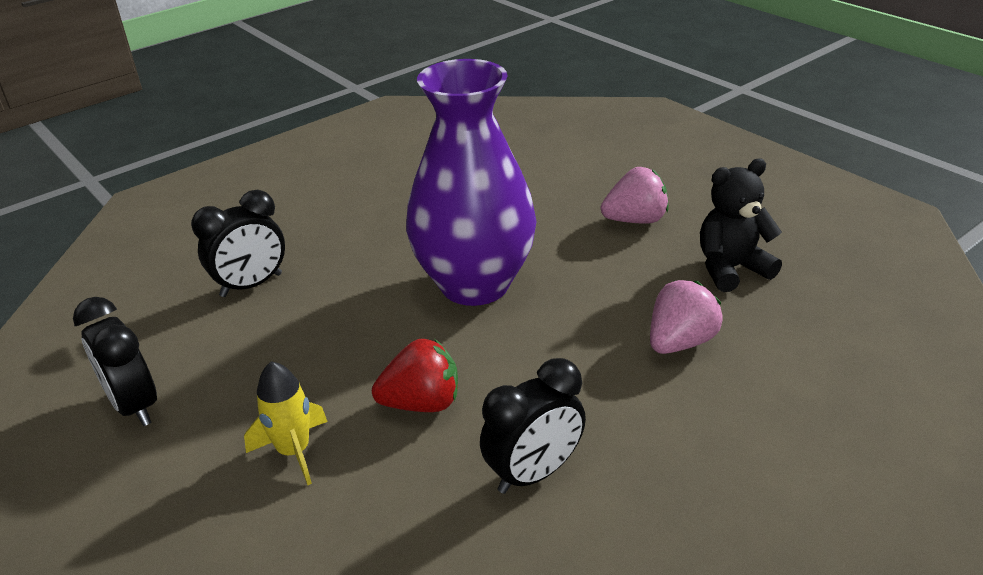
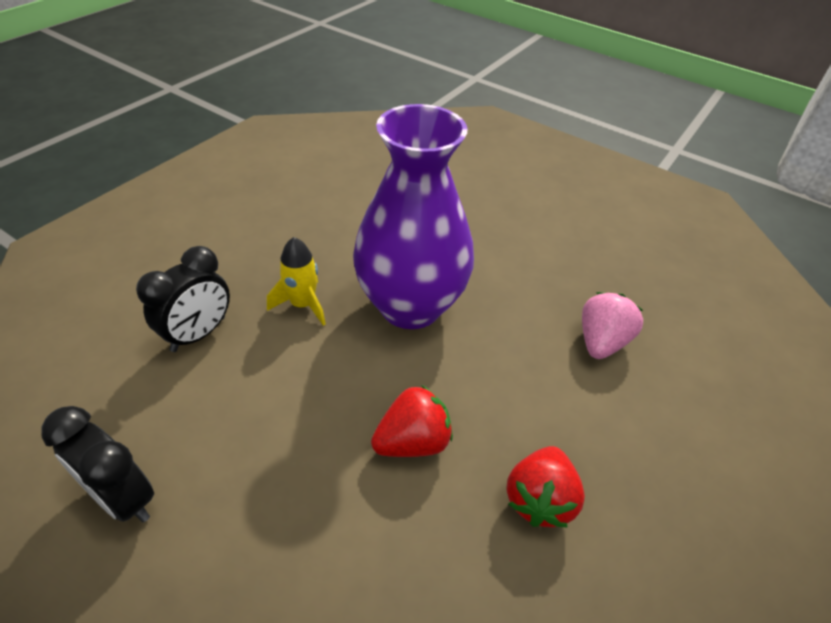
camera: 20 degrees left, 10 degrees up
yellow rocket [244,361,328,485] -> yellow rocket moved to [267,237,326,326]
black clock [480,358,586,494] -> red strawberry [506,446,585,528]
pink strawberry [601,167,669,224] -> none
black teddy bear [700,158,782,292] -> none

